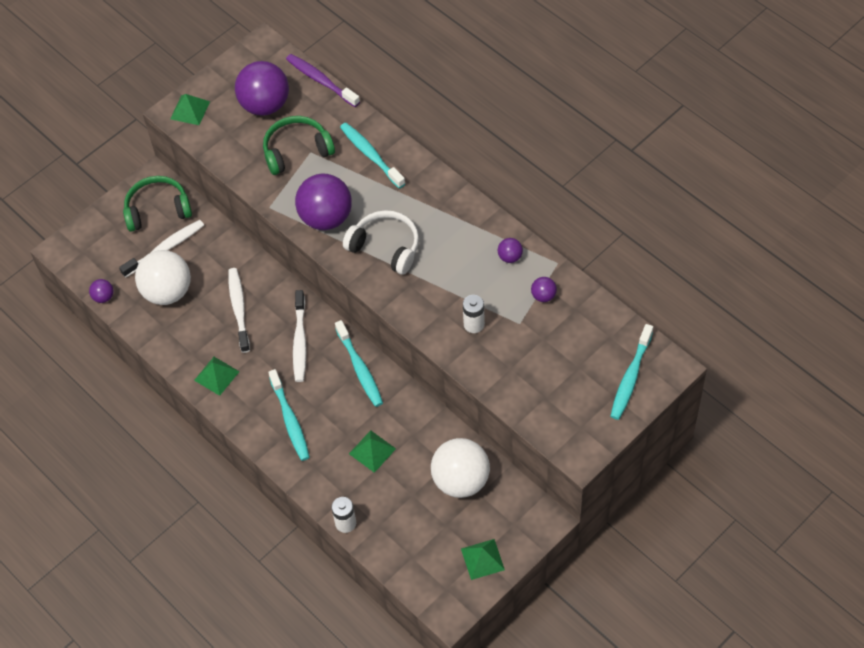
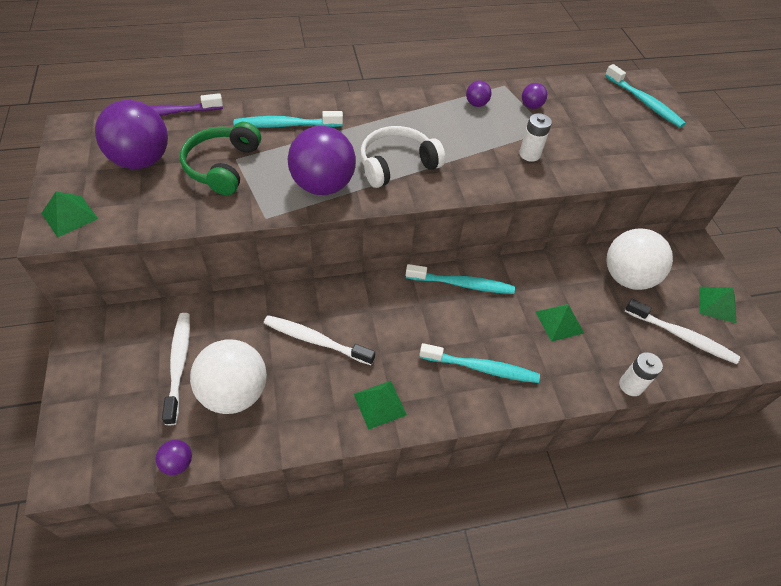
camera: 65 degrees left, 5 degrees down
green headphones [123,176,192,232] -> none
white toothbrush [293,290,306,382] -> white toothbrush moved to [625,299,740,364]

